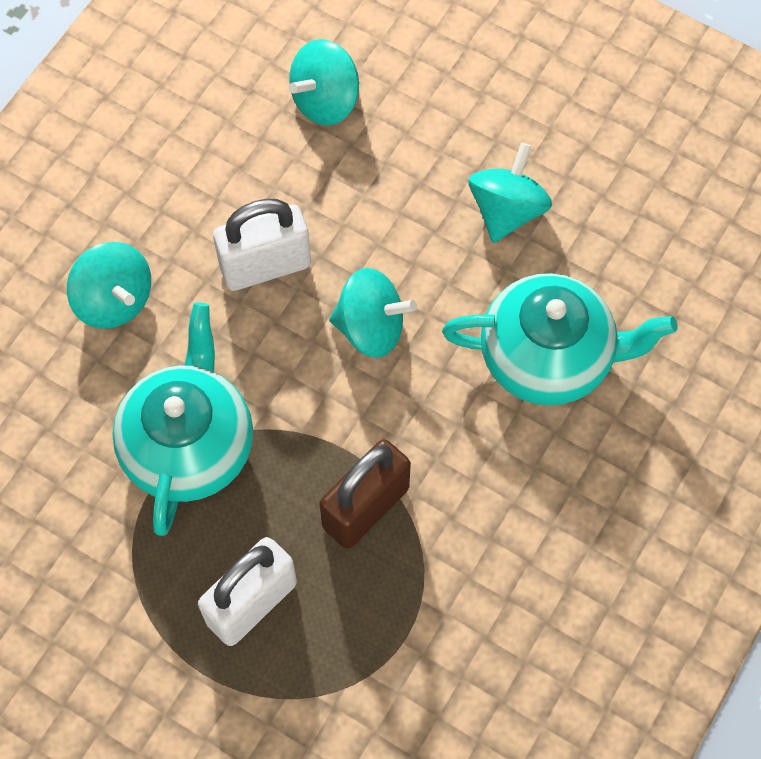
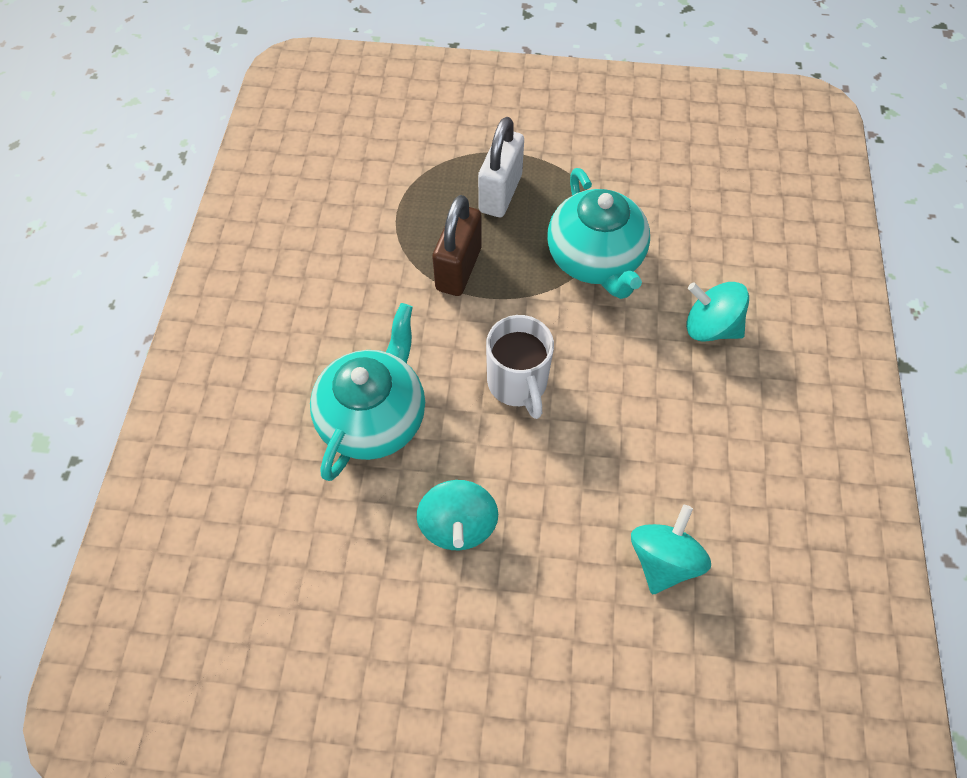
camera: 155 degrees right, 5 degrees down
white padlock [213,199,311,291] -> none
turquoise spinning top [329,268,417,358] -> white mug [486,315,554,419]
turquoise teapot [442,273,677,406] -> turquoise teapot turned 135 degrees clockwise [310,303,425,481]

